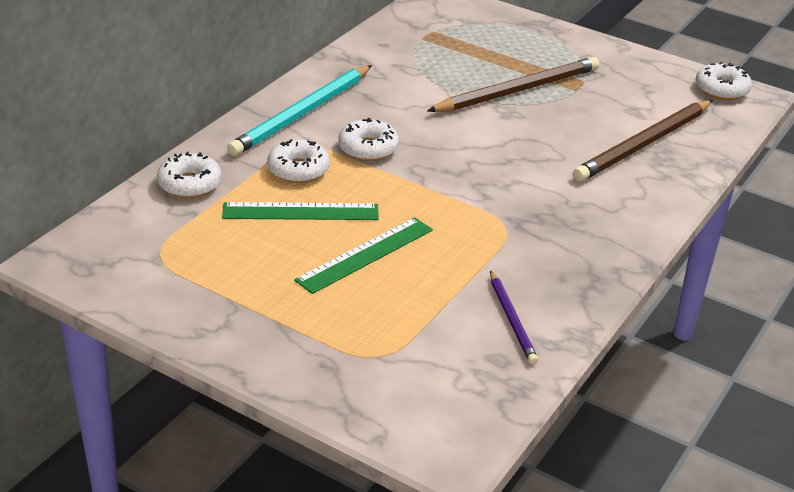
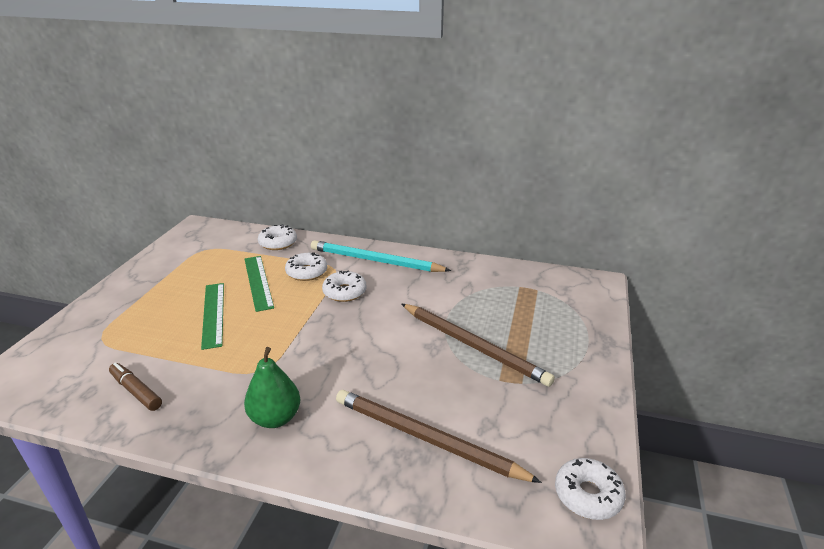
camera: 75 degrees right, 5 degrees down
green ruler [294,217,433,294] -> green ruler turned 45 degrees clockwise [201,283,224,350]
purple pencil [490,270,538,364] -> brown marker [109,362,162,411]
none -> green pear [244,347,300,428]

